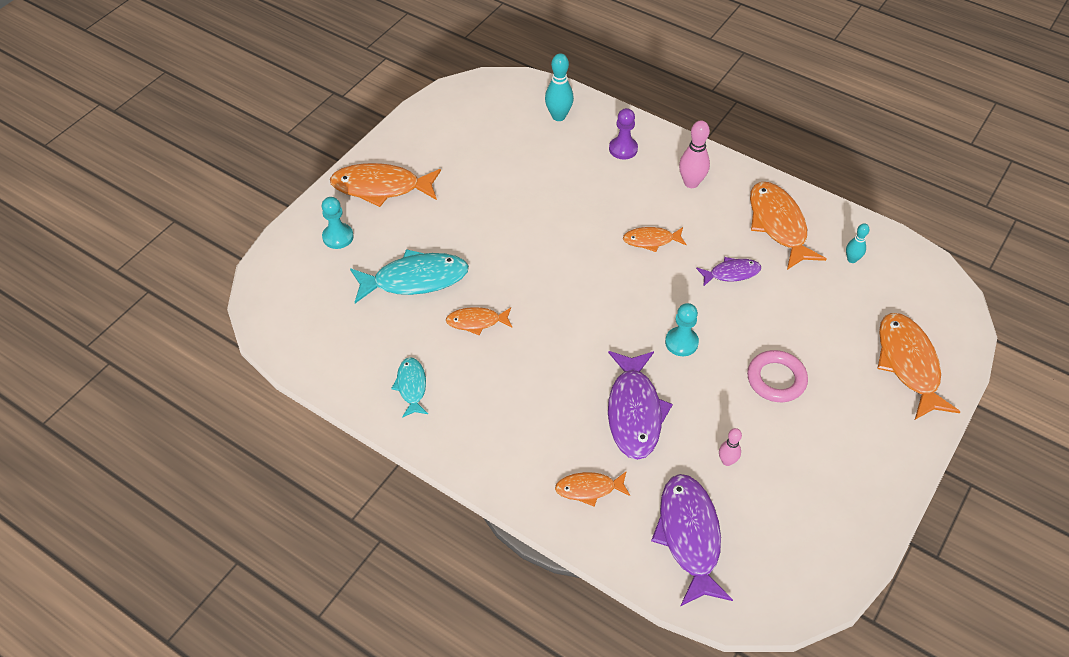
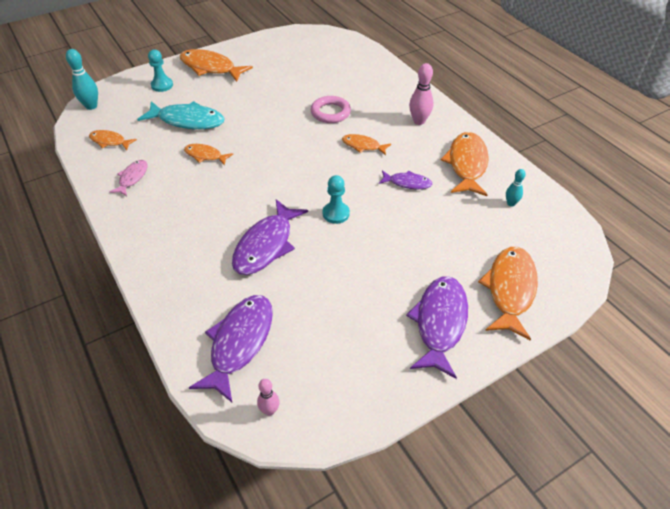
camera: 25 degrees right, 5 degrees down
turquoise fish [391,357,428,418] -> pink fish [109,160,147,196]
turquoise bowling pin [545,53,574,121] -> turquoise bowling pin moved to [66,49,98,110]
orange fish [555,471,630,507] -> orange fish moved to [89,130,137,150]
purple pawn [609,108,638,160] -> none
pink bowling pin [719,428,742,466] -> pink bowling pin moved to [257,379,279,416]
pink ring [747,350,808,402] -> pink ring moved to [311,96,351,123]
none -> purple fish [406,276,468,379]

